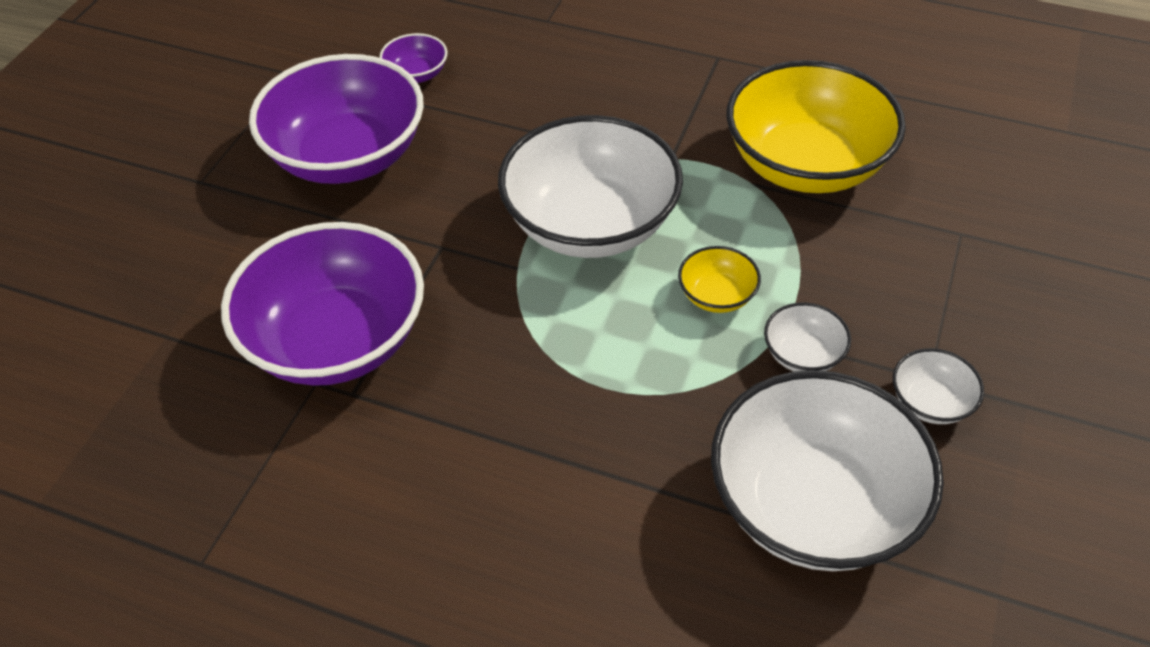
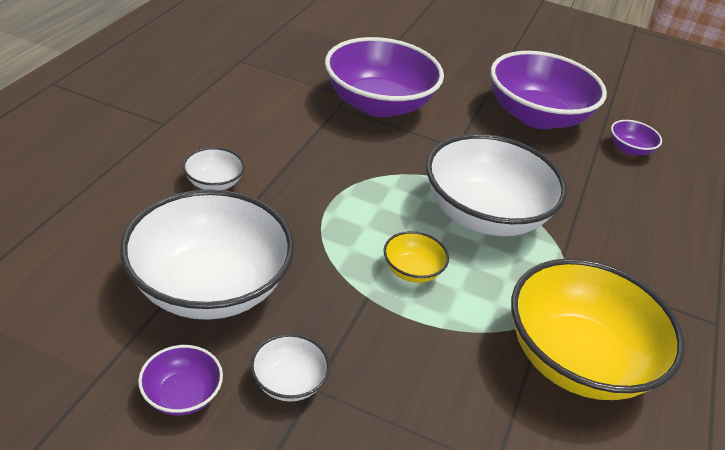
camera: 85 degrees right, 10 degrees down
white bowl [764,302,851,372] -> white bowl moved to [183,147,245,190]
none -> purple bowl [138,345,223,415]

